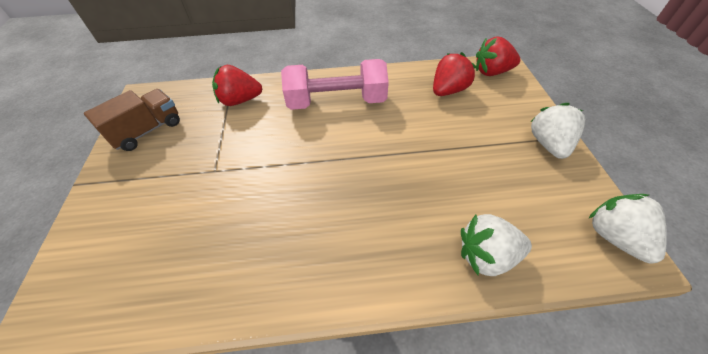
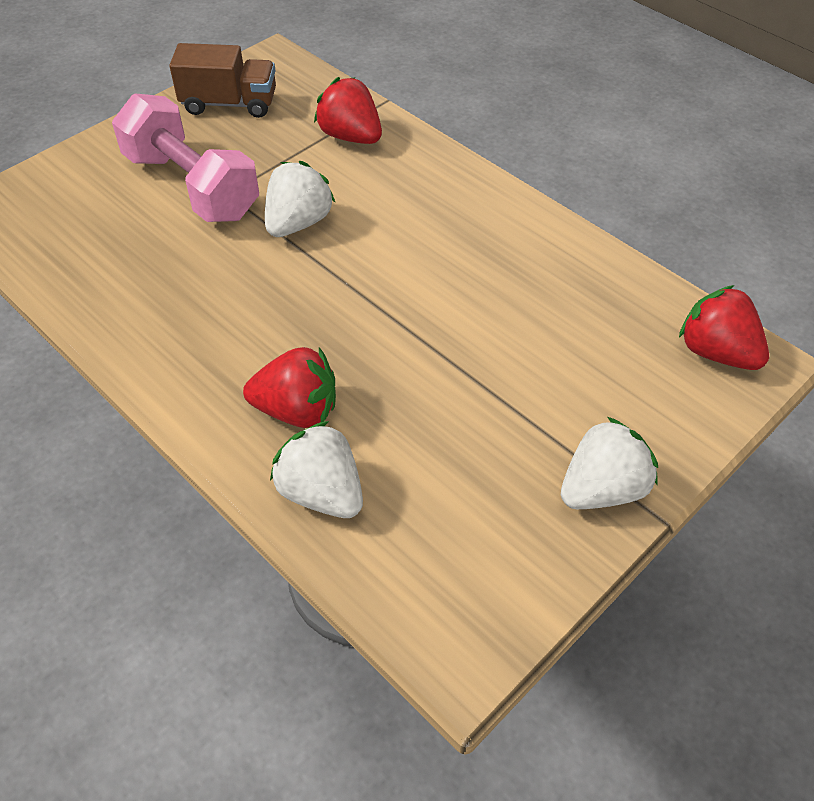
camera: 50 degrees right, 0 degrees up
pink dumbbell [281,59,389,110] -> pink dumbbell moved to [112,93,259,222]
red strawberry [433,52,476,96] -> red strawberry moved to [243,347,336,428]
white strawberry [588,194,667,263] -> white strawberry moved to [265,161,336,237]

